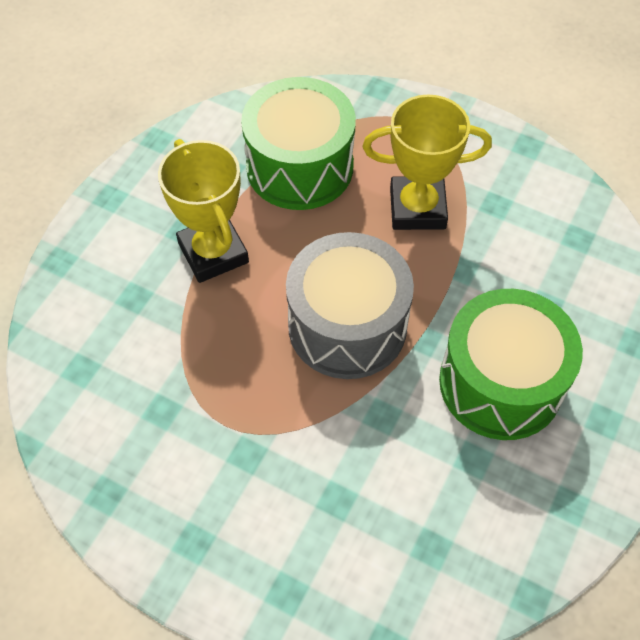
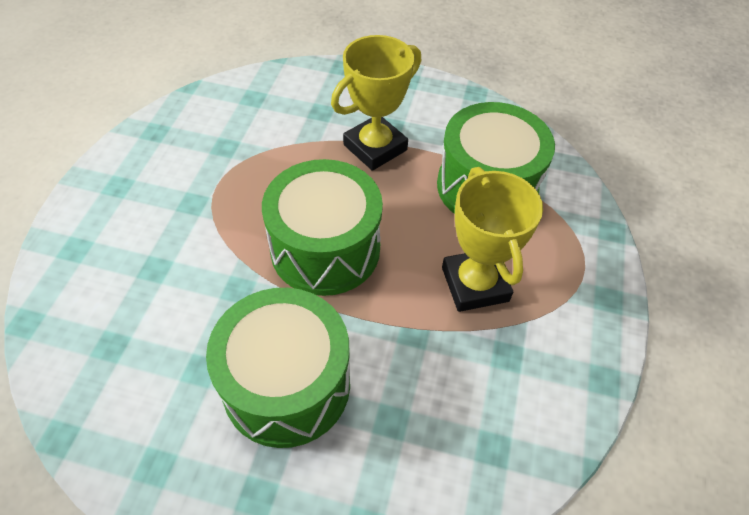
camera: 75 degrees right, 5 degrees down
grey drum [286,232,414,379] -> green drum [262,159,383,296]

